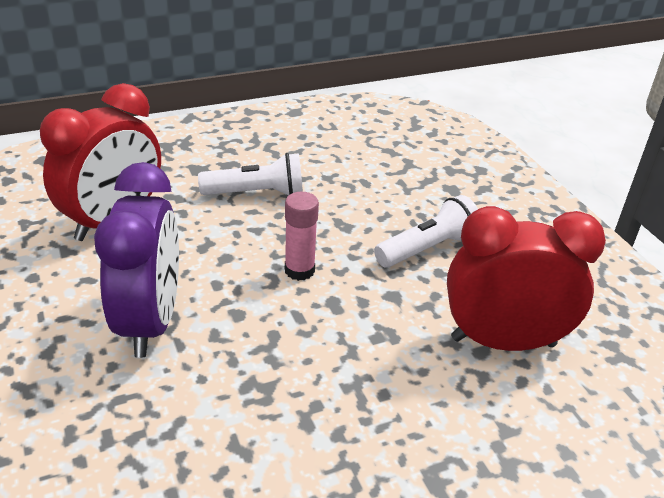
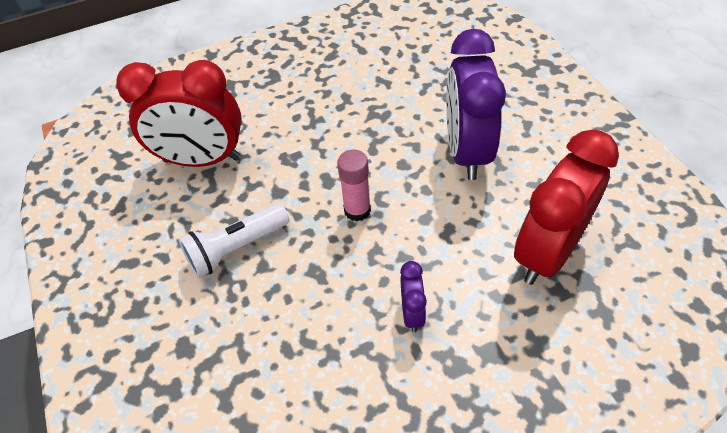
camera: 175 degrees left, 15 degrees up
white flashlight [198,153,303,196] -> purple clock [400,261,427,332]

